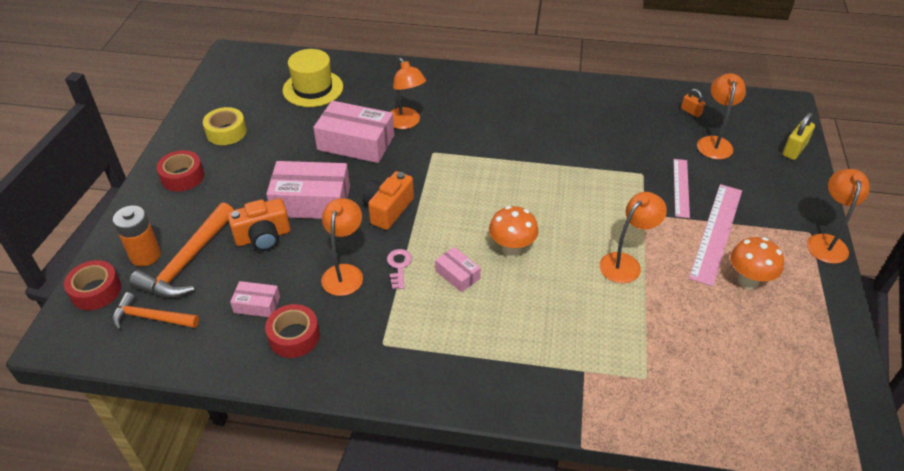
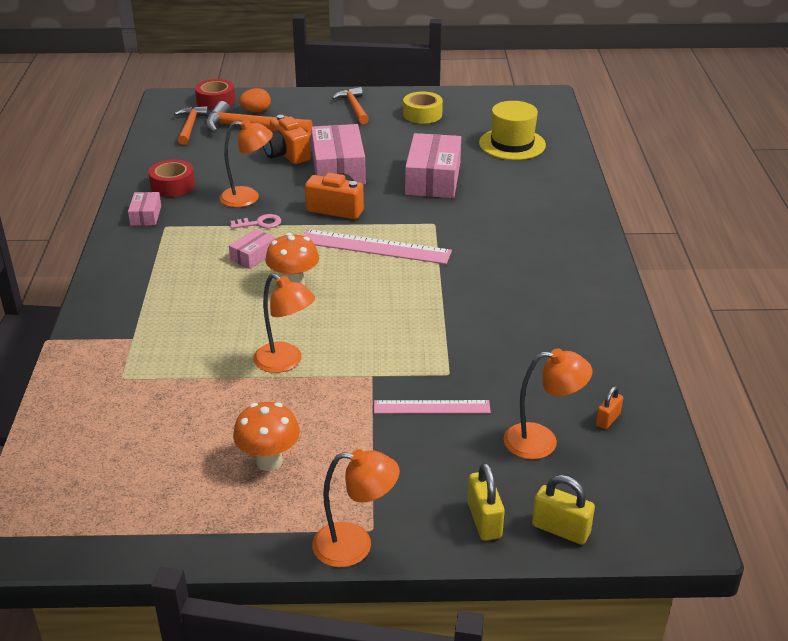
camera: 80 degrees right, 10 degrees down
orange battery [113,205,161,266] -> orange egg [239,88,271,112]
red tape [156,150,204,192] -> orange hammer [332,87,369,124]
pink box [230,281,280,317] -> pink box moved to [128,192,161,226]
orange lamp [390,58,426,129] -> none
pink ruler [689,184,742,287] -> pink ruler moved to [303,229,452,264]
none -> yellow padlock [467,463,505,541]

